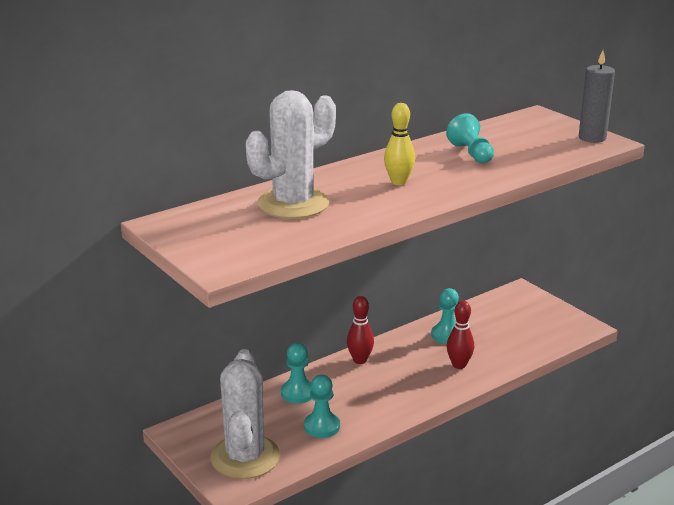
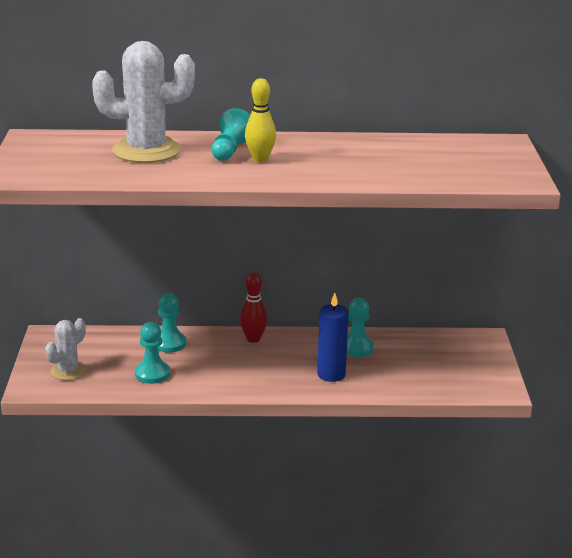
camera: 35 degrees right, 0 degrees up
white cactus [210,349,280,479] -> white cactus [45,318,86,380], size x0.55
turquoise pawn [446,113,494,163] -> turquoise pawn moved to [211,108,250,161]
red bowling pin [447,301,474,369] -> blue candle [317,293,349,382]
grey candle [579,50,615,143] -> none

